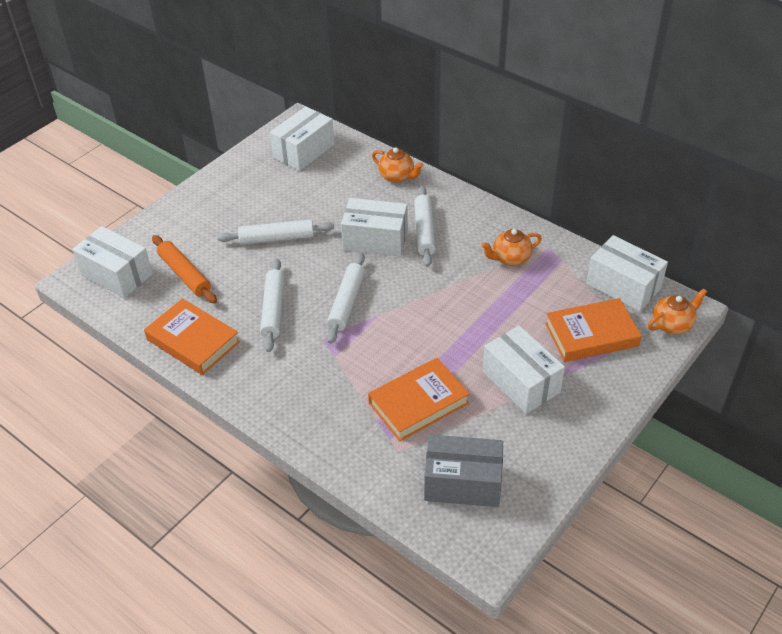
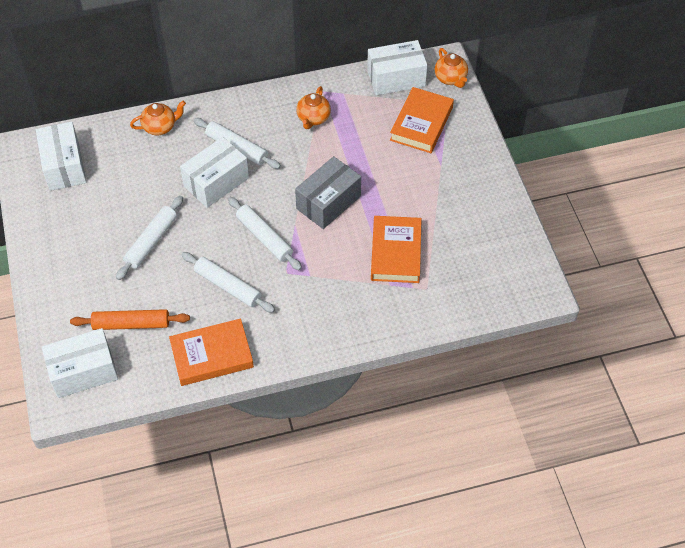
camera: 55 degrees left, 10 degrees up
grey box [424,435,503,507] -> grey box moved to [295,156,361,229]
white box [483,325,565,414] -> none
orange teapot [648,288,707,334] -> orange teapot turned 150 degrees clockwise [435,48,468,88]

